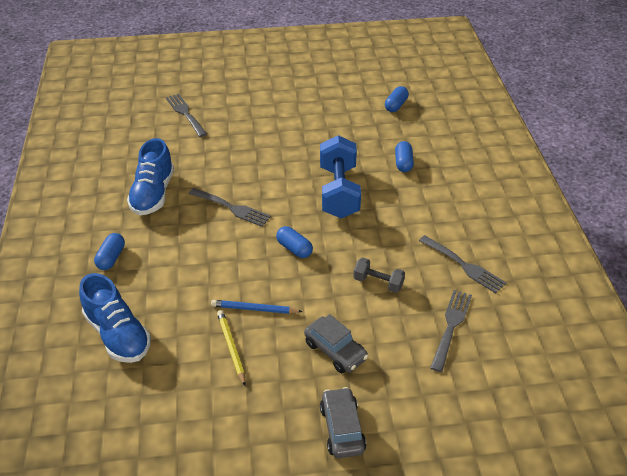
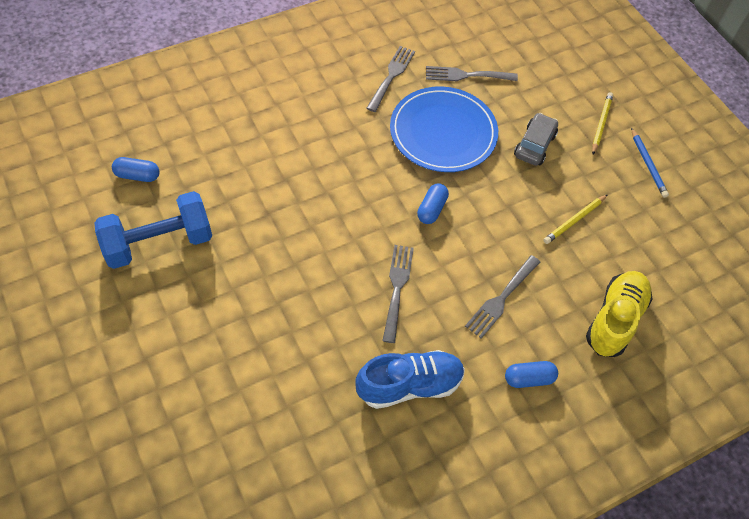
camera: 115 degrees left, 15 degrees up
blue shoe [79,273,151,363] -> yellow shoe [586,271,653,357]
grey fork [166,94,207,137] -> grey fork moved to [465,255,540,339]
blue pencil [211,300,303,314] -> blue pencil moved to [631,127,669,198]
blue dumbbell [320,135,361,218] -> blue dumbbell moved to [94,191,212,269]
grey car [320,387,366,458] -> yellow pencil [592,92,613,154]
grey dumbbell [353,258,405,293] -> blue plate [390,87,498,172]
blue capsule [395,141,414,172] -> none

